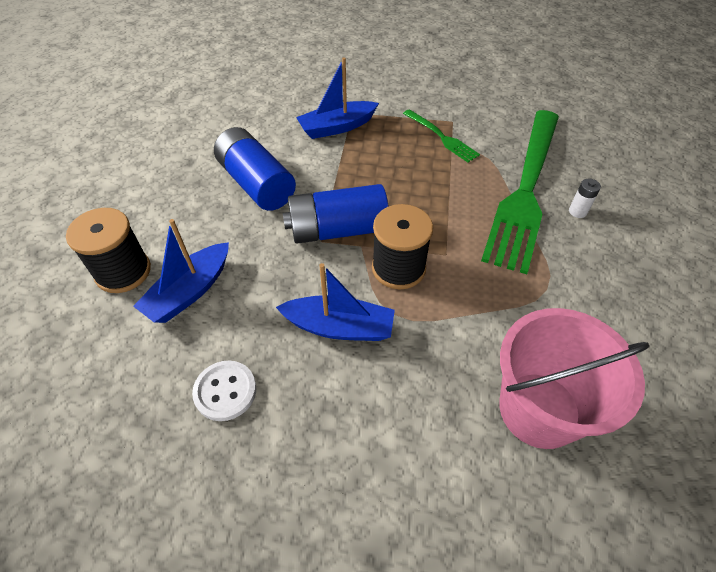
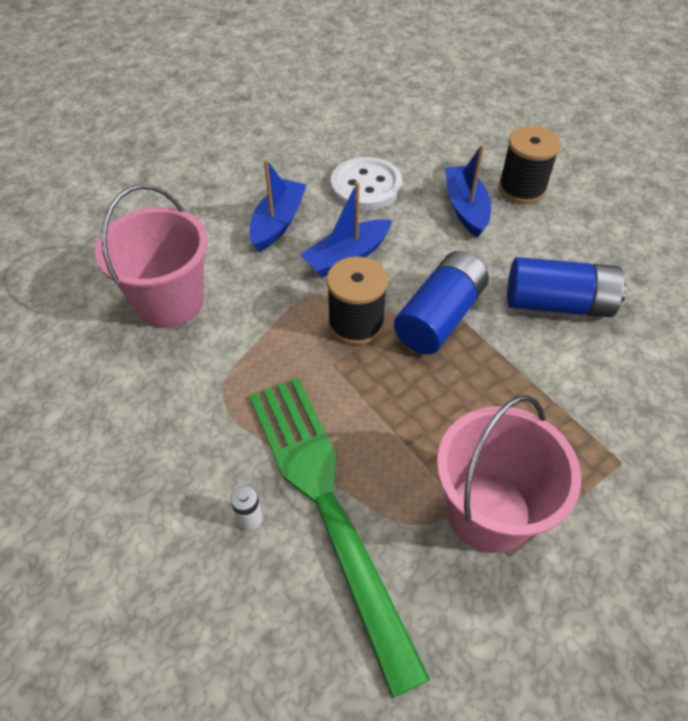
camera: 135 degrees right, 0 degrees up
white button [192,360,257,421] -> white button [331,157,402,210], size x1.56
blue boat [296,57,379,139] -> blue boat moved to [249,159,307,252]
green fork [403,109,480,163] -> pink bucket [437,395,581,553]

